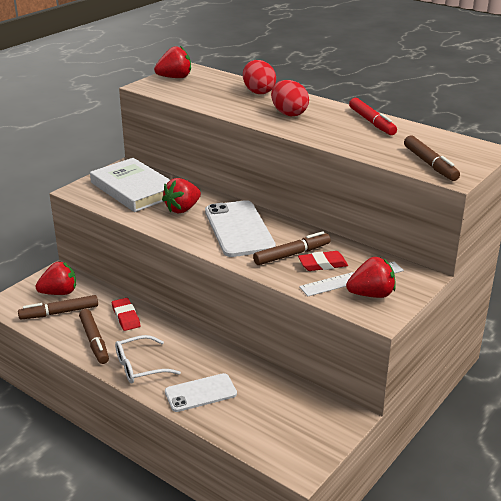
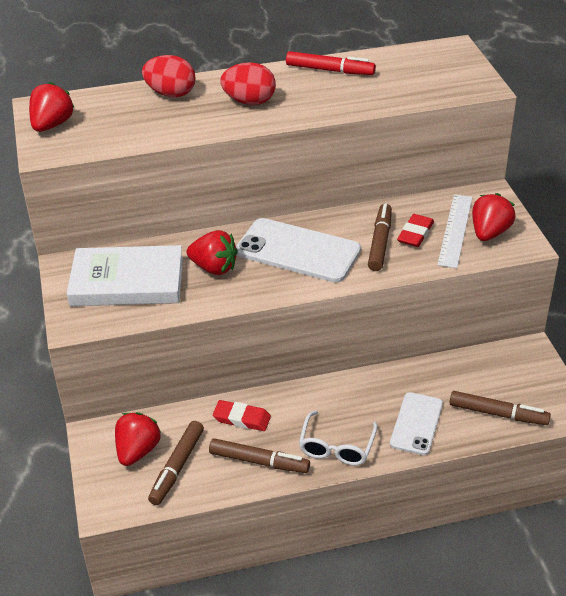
camera: 50 degrees left, 10 degrees up
red strawberry [162,178,201,214] -> red strawberry turned 60 degrees counterclockwise [187,230,238,275]
brown marker [404,135,460,181] -> brown marker moved to [450,391,551,425]

